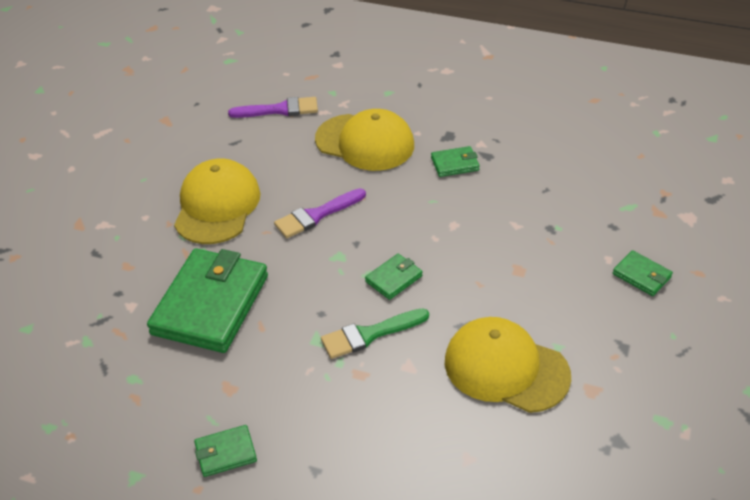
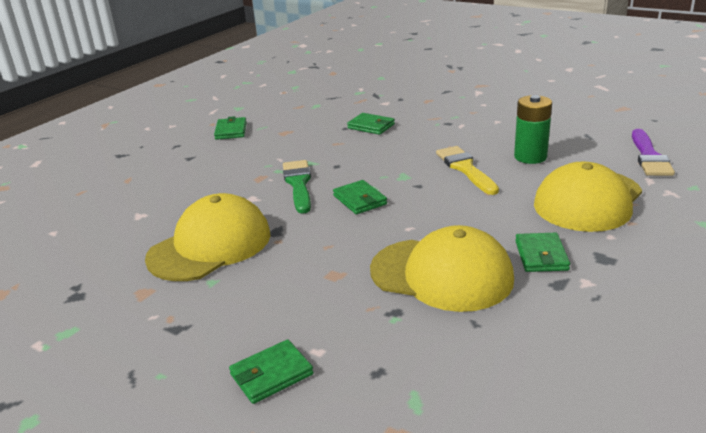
camera: 105 degrees right, 15 degrees down
green wallet [147,248,268,353] -> green wallet [347,113,395,135], size x0.44
yellow cap [174,159,261,244] -> yellow cap moved to [370,225,514,312]
purple brush [274,188,366,238] -> yellow brush [436,146,499,195]
none -> green battery [514,95,552,164]

